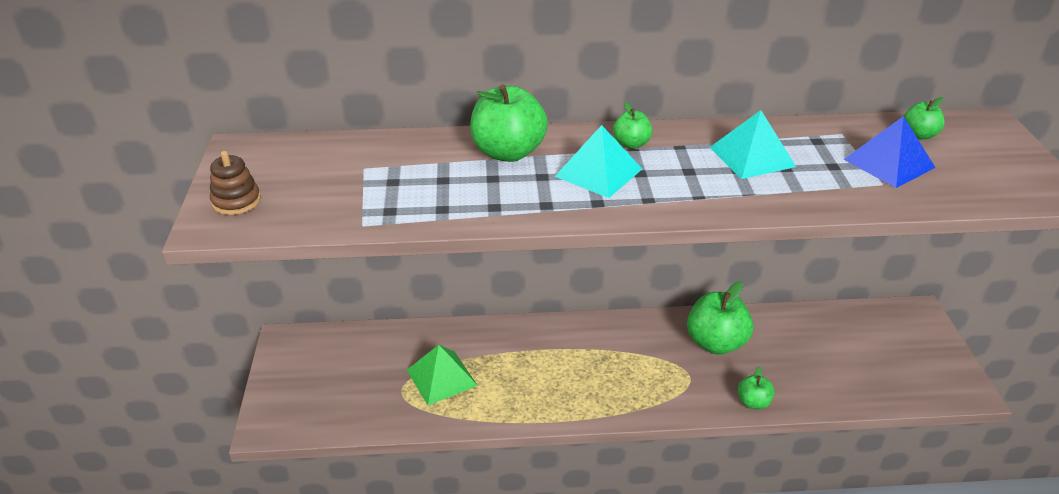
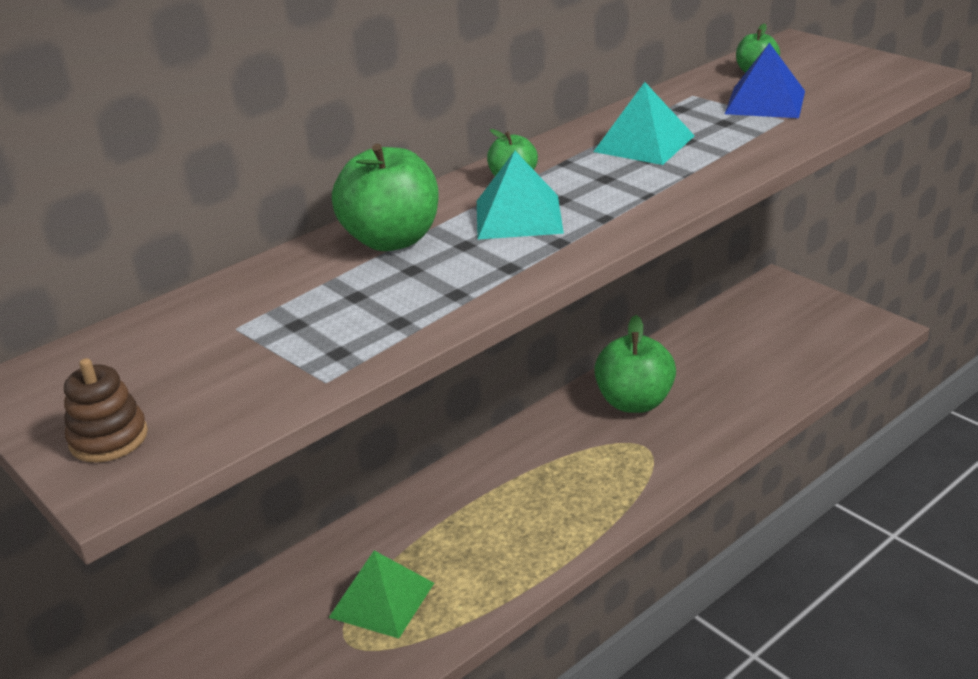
camera: 35 degrees left, 5 degrees down
green apple [738,366,775,409] -> none

